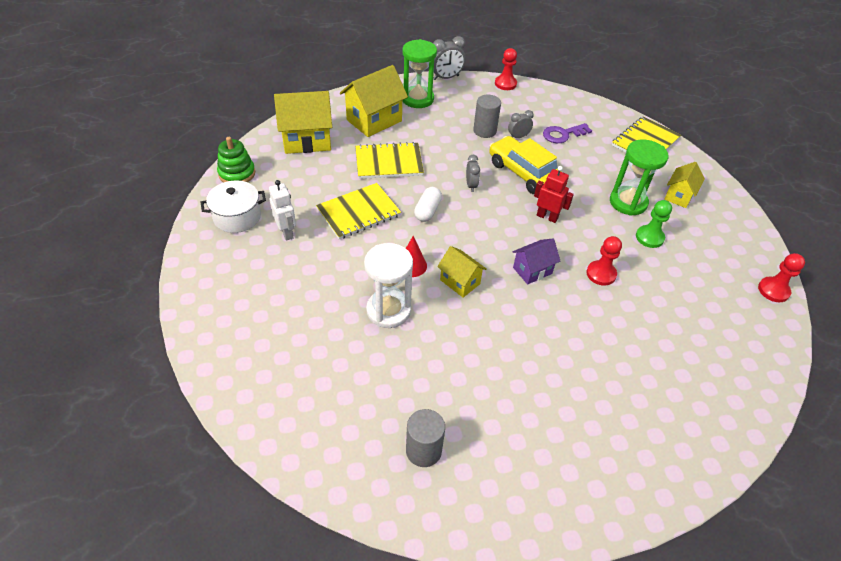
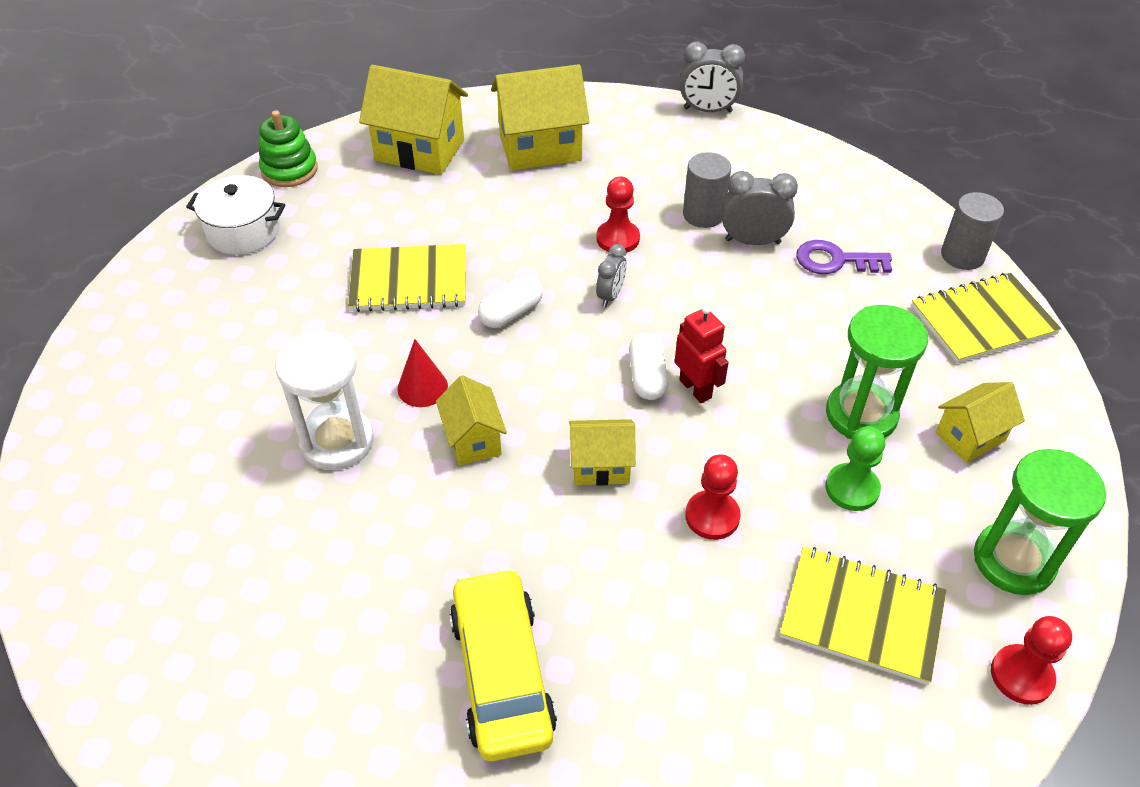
camera: 30 degrees right, 0 degrees up
white robot [269,180,296,241] -> none
yellow notebook [355,142,424,179] -> yellow notebook moved to [780,547,947,685]
green hourglass [402,39,437,108] -> green hourglass moved to [974,449,1106,595]
grey cylinder [406,409,445,467] -> grey cylinder moved to [941,192,1004,270]
yellow car [489,136,561,194] -> yellow car moved to [449,568,557,761]
red pawn [495,48,517,90] -> red pawn moved to [597,176,640,253]
grey clock [508,110,534,138] -> grey clock [722,171,798,245], size x1.58
purple house [513,239,561,285] -> yellow house [569,419,636,486]
none -> white capsule [629,333,669,400]

